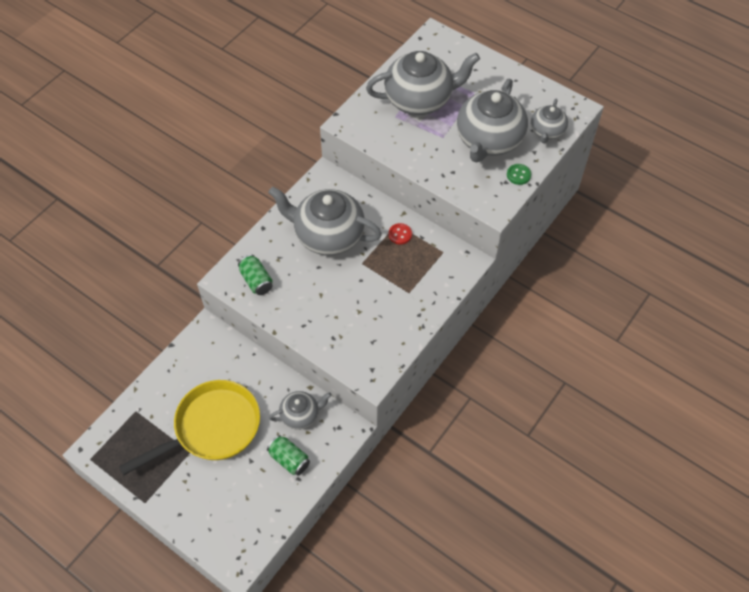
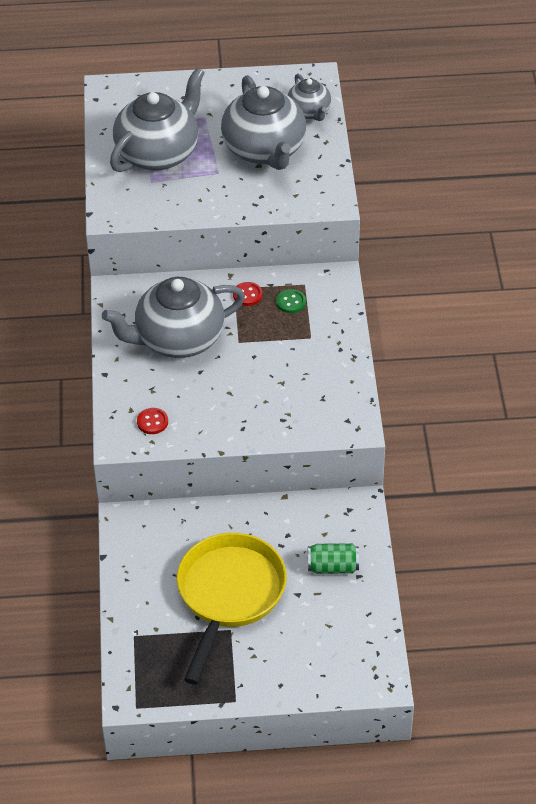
camera: 40 degrees left, 10 degrees down
green can [238,255,273,295] -> red button [137,408,168,434]
grey teapot [269,391,332,430] -> none
green button [507,164,531,185] -> green button moved to [276,289,306,313]

